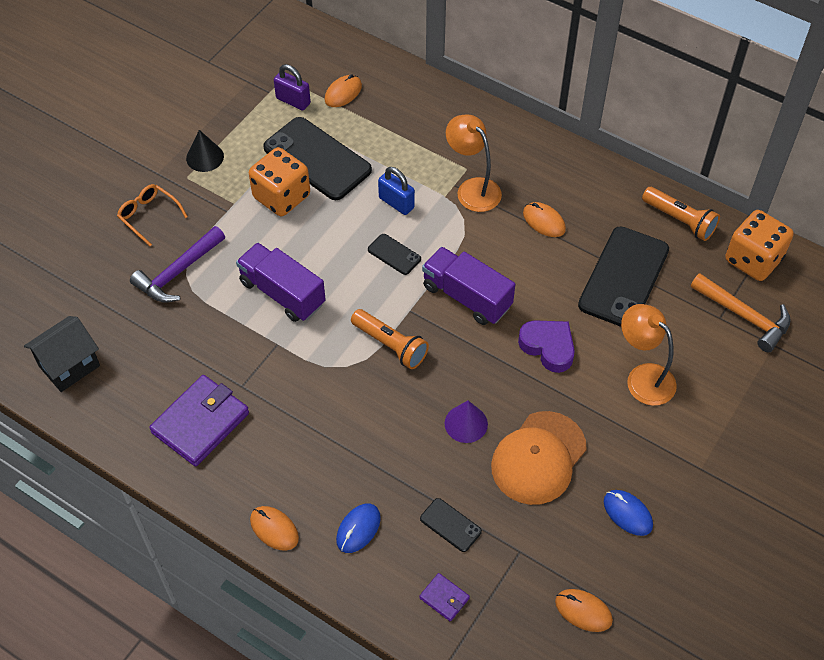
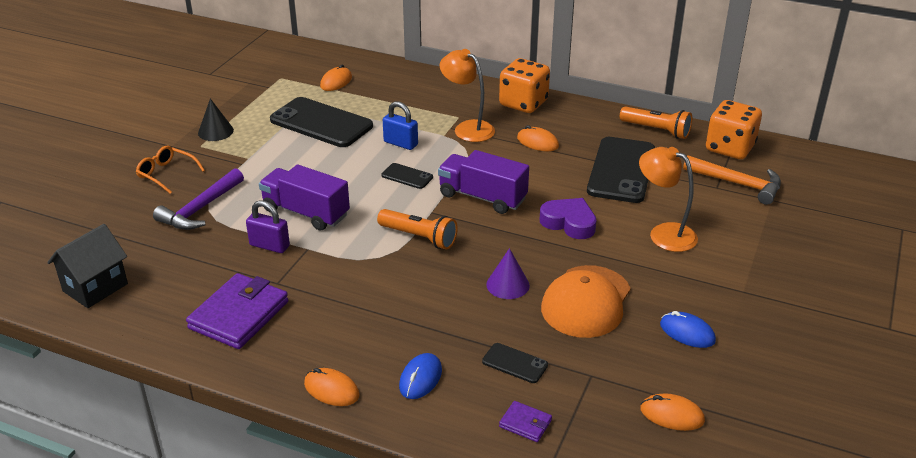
camera: 10 degrees left, 20 degrees down
orange dice [249,147,310,216] -> orange dice moved to [499,58,550,113]
purple padlock [274,64,311,111] -> purple padlock moved to [246,200,290,253]

